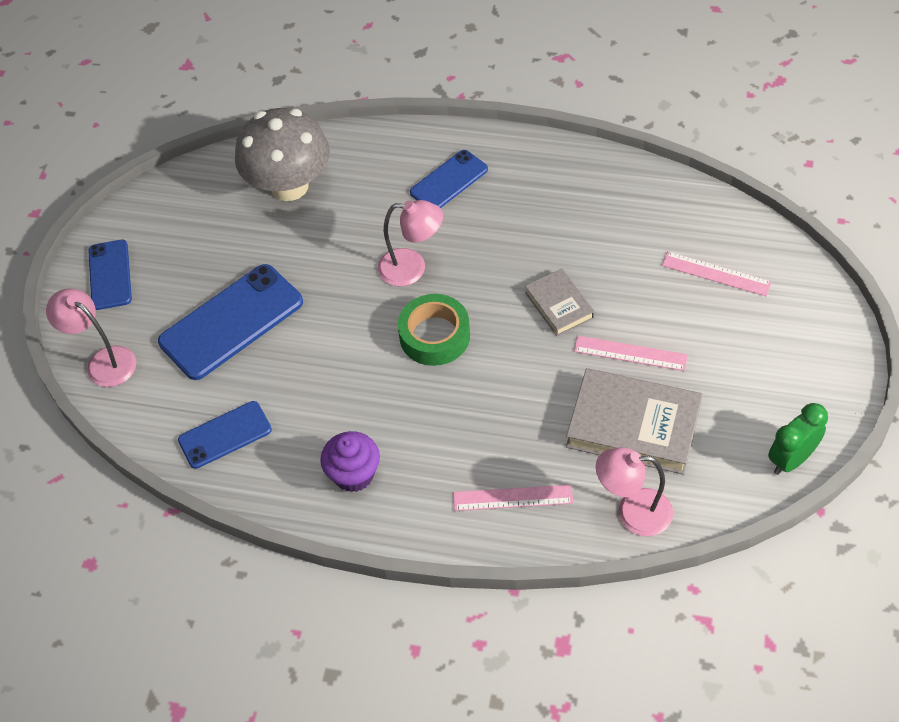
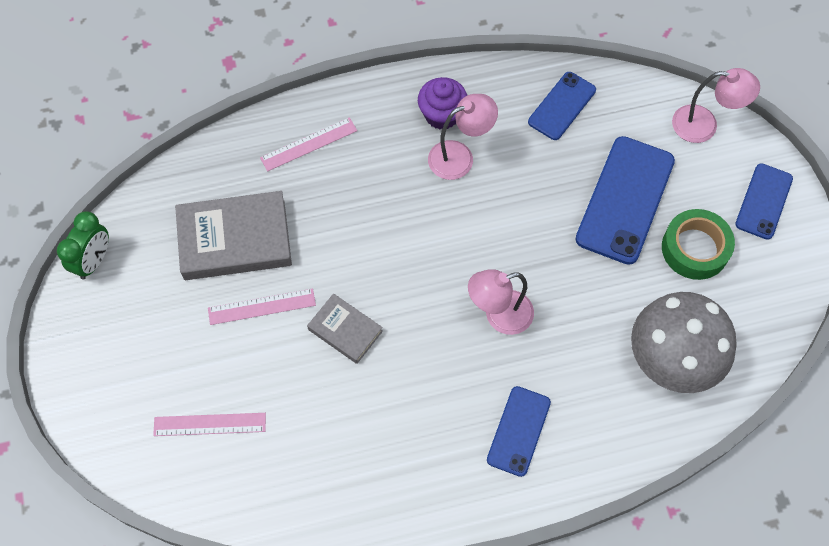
camera: 150 degrees right, 10 degrees up
blue phone [88,240,132,310] -> blue phone turned 60 degrees clockwise [735,163,793,240]
green tape [398,294,470,366] -> green tape moved to [662,209,735,280]
pink lamp [596,447,673,536] -> pink lamp moved to [428,94,498,180]

